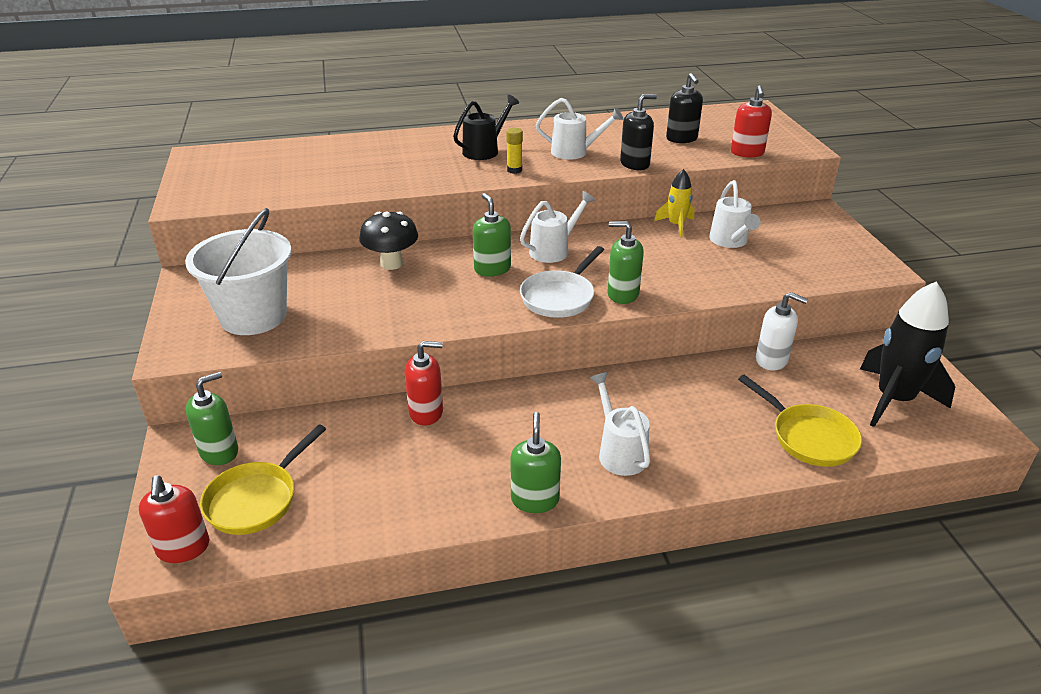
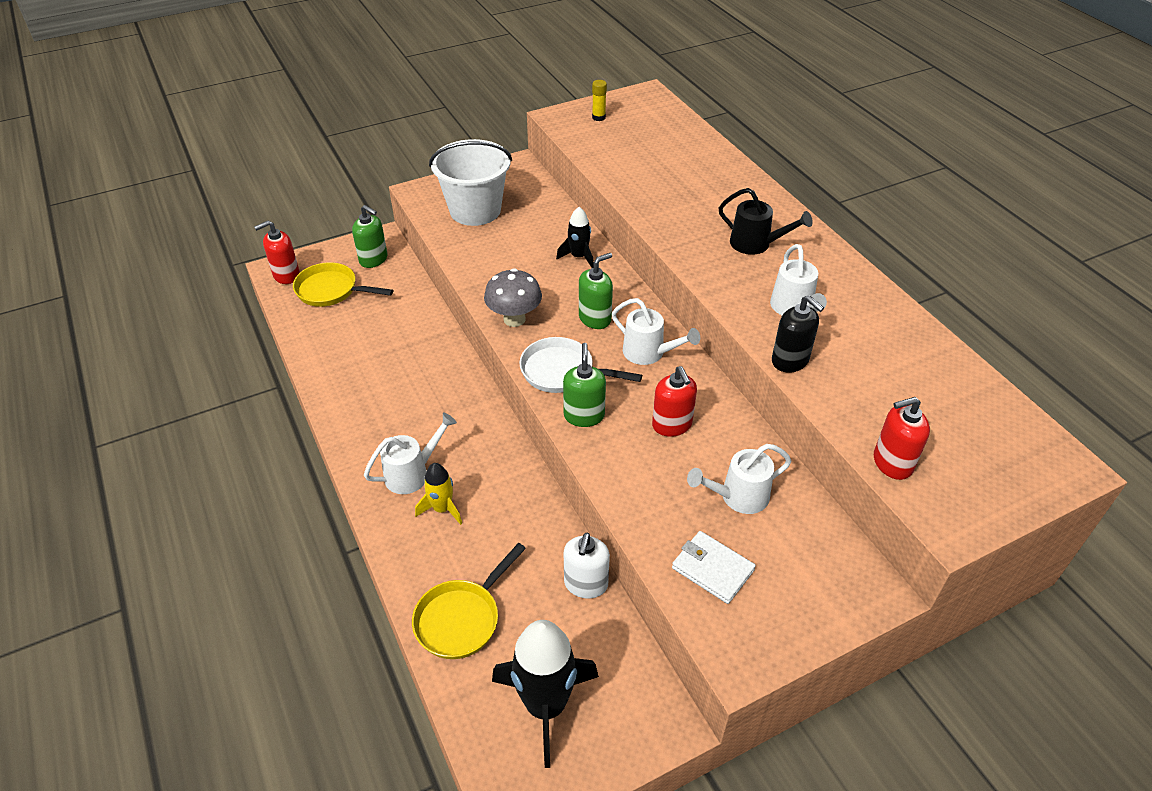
camera: 75 degrees right, 10 degrees up
black mushroom [359,211,418,270] -> black rocket [556,207,594,268]
red soap dispenser [405,341,443,425] -> red soap dispenser moved to [652,366,697,437]
yellow glue stick [506,128,523,174] -> yellow glue stick moved to [592,80,607,121]
green soap dispenser [510,412,561,513] -> none
yellow rocket [654,169,694,237] -> yellow rocket moved to [415,463,462,525]
black soap dispenser [666,73,703,143] -> none
none -> grey mushroom [484,268,542,327]
none -> white wallet [672,531,756,604]

